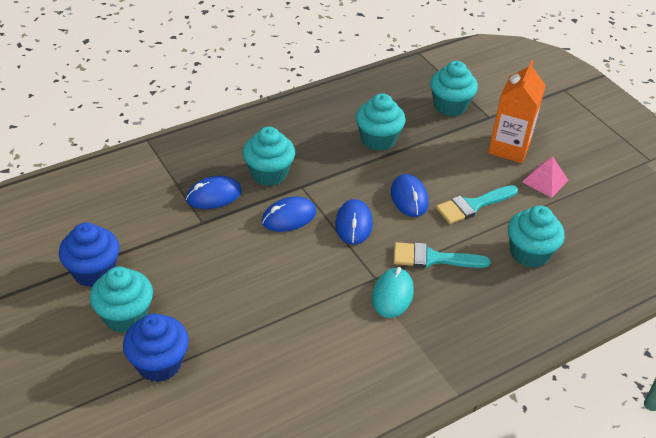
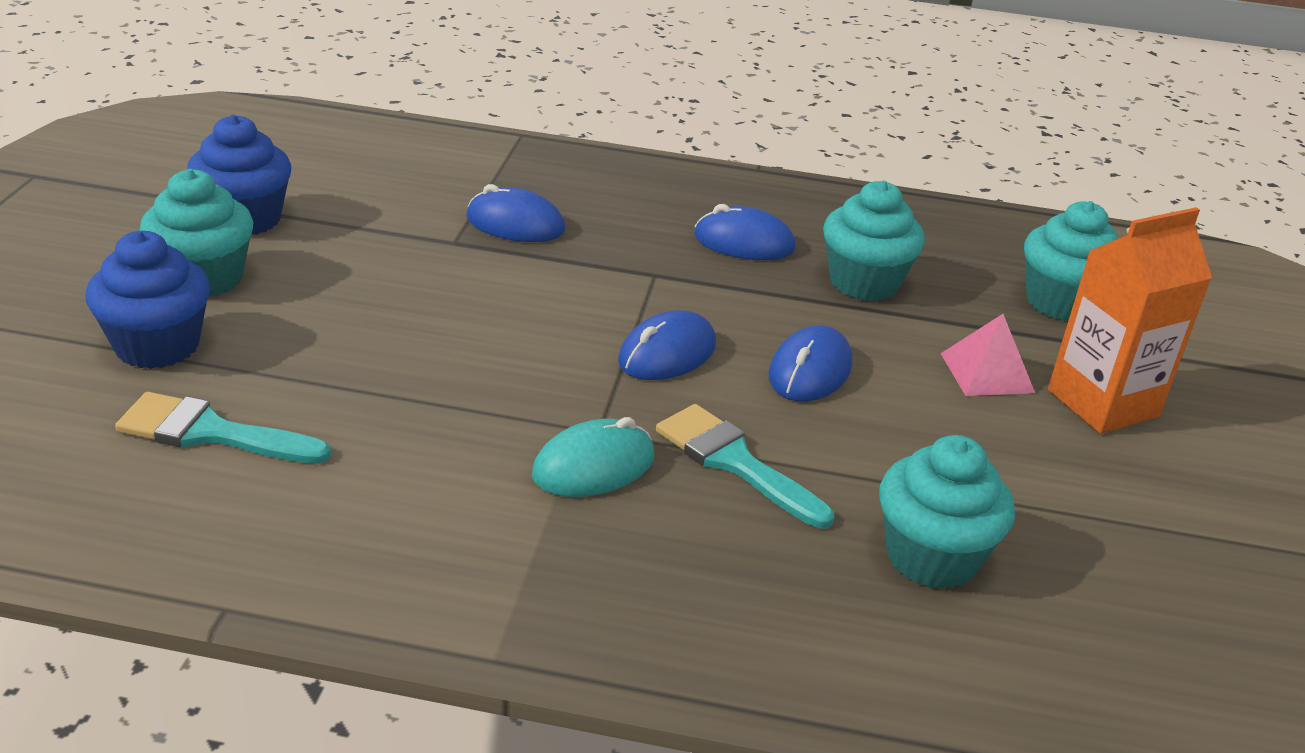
camera: 40 degrees right, 10 degrees down
turquoise cupcake [243,127,295,186] -> none
blue mouse [262,197,316,232] -> blue mouse moved to [695,204,796,260]
turquoise brush [436,185,518,224] -> turquoise brush moved to [115,392,331,464]
pink pyramid [522,156,569,198] -> pink pyramid moved to [940,314,1035,396]

